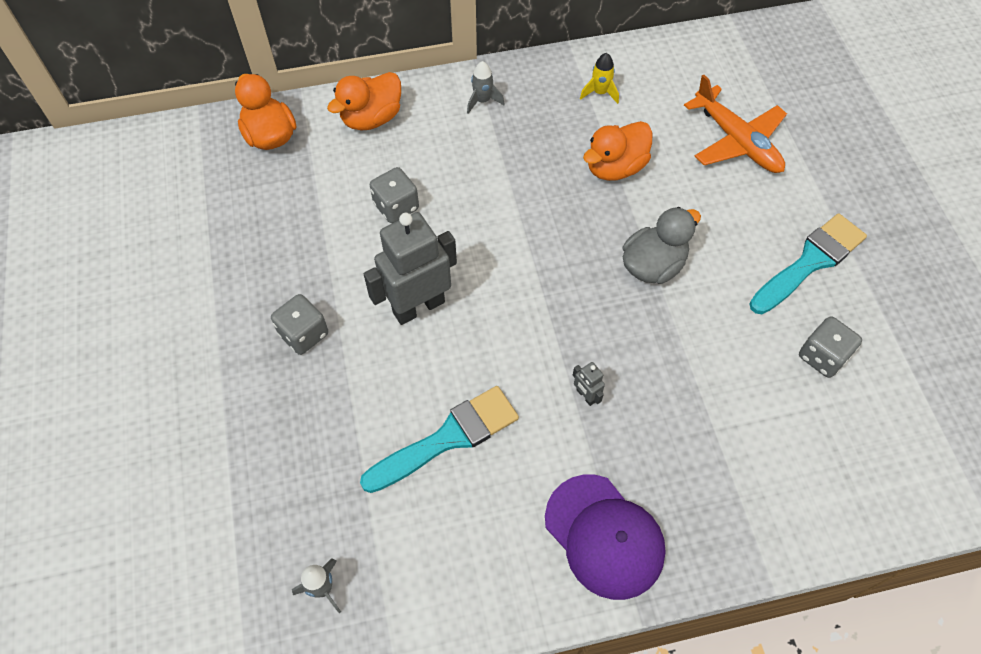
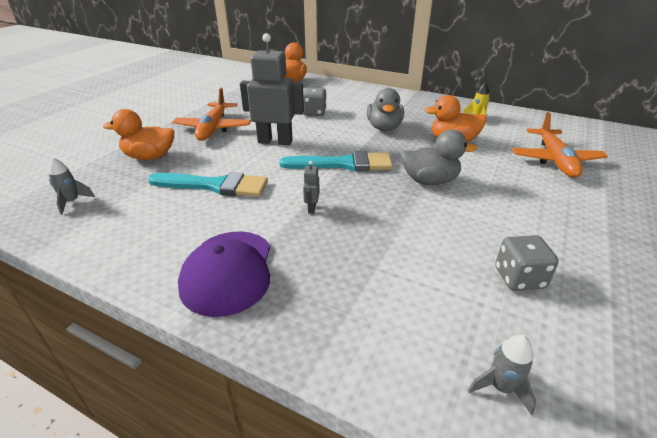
camera: 40 degrees right, 25 degrees down
grey dice [271,294,328,355] -> orange plane [172,87,251,141]
orange duck [327,72,401,131] -> orange duck moved to [103,109,174,160]
grey rocket [467,61,505,114] -> grey rocket moved to [468,335,537,415]
turquoise brush [749,213,867,314] -> turquoise brush moved to [280,151,393,171]
none -> grey duck [367,88,404,131]

